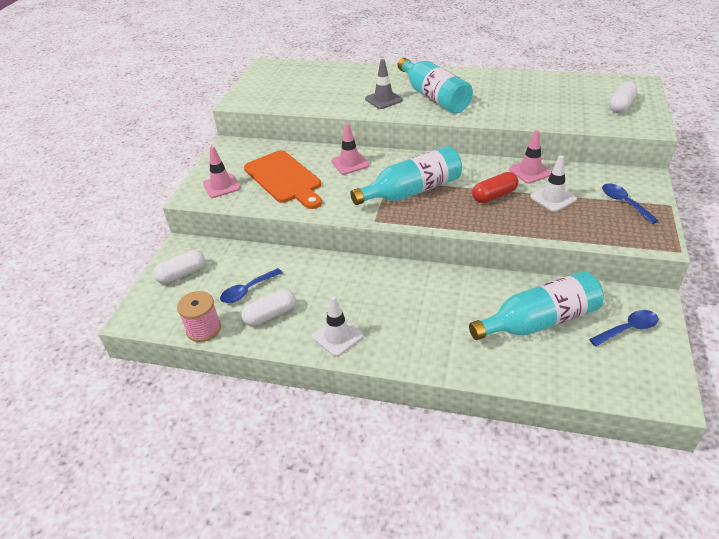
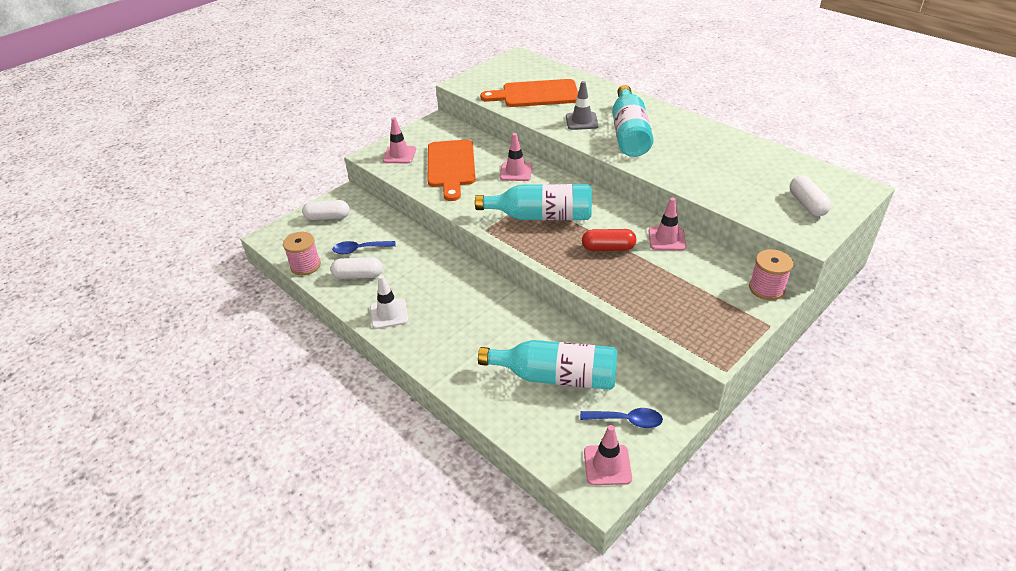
camera: 30 degrees right, 0 degrees up
white traffic cone [530,156,577,212] -> none
blue spoon [602,184,659,224] -> none
white capsule [609,81,637,113] -> white capsule turned 75 degrees counterclockwise [790,176,831,217]
none -> orange cutting board [480,79,578,107]
none -> pink traffic cone [584,425,632,485]
none -> pink spool [749,249,793,300]

